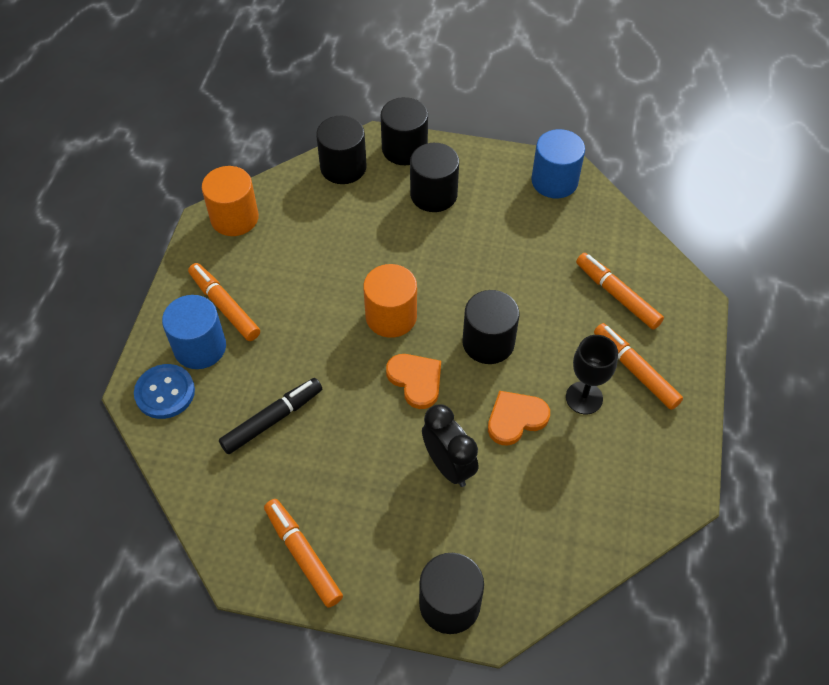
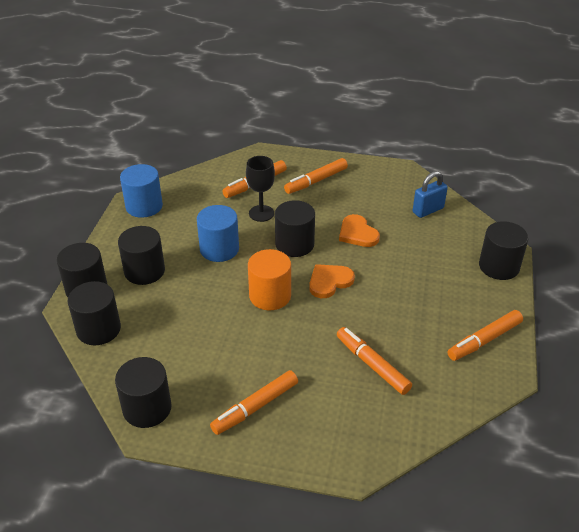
camera: 90 degrees left, 15 degrees down
blue button [134,364,195,419] -> none
blue cylinder [162,295,226,369] -> blue cylinder moved to [197,205,239,262]
orange cylinder [202,166,259,236] -> black cylinder [115,357,172,428]
black marker [219,378,322,454] -> orange marker [337,327,412,395]
black clock [422,404,478,487] -> none
black goblet [566,335,618,414] -> black goblet moved to [246,156,275,222]
none -> blue padlock [413,171,448,218]

